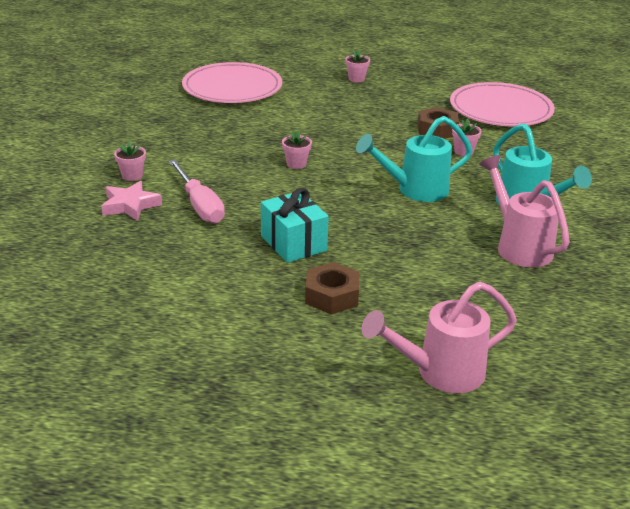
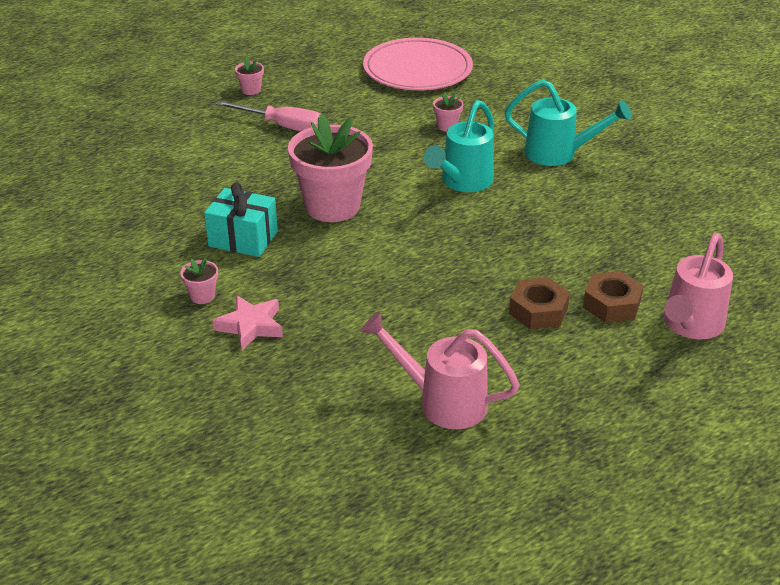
camera: 40 degrees left, 5 degrees up
pink screwdriver [169,159,225,224] -> pink screwdriver moved to [216,101,321,131]
pink plate [182,62,282,103] -> none
turquoise gift [261,188,329,263] -> turquoise gift moved to [204,183,278,257]
pink flower pot [282,130,312,169] -> pink flower pot [288,114,373,222], size x2.46
brown nut [417,107,459,139] -> brown nut moved to [583,271,644,323]
pink watering can [479,155,570,268] -> pink watering can moved to [360,311,520,429]

